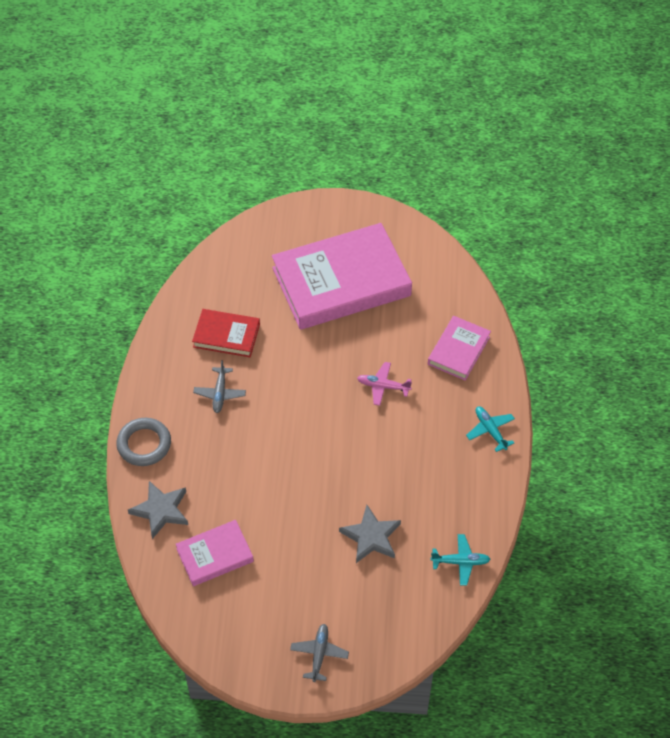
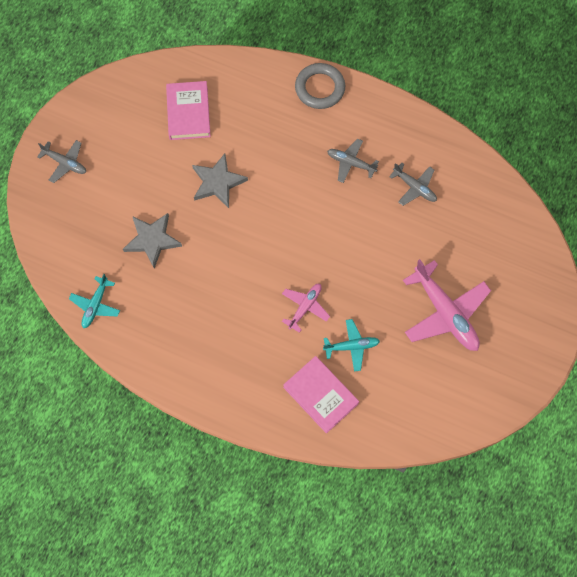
camera: 110 degrees right, 15 degrees up
grey star [128,481,188,539] -> grey star moved to [192,153,248,208]
red book [192,309,260,357] -> grey plane [389,163,437,206]
pink book [272,223,412,330] -> pink plane [403,259,491,351]
turquoise plane [466,406,515,452] -> turquoise plane moved to [323,319,380,372]

